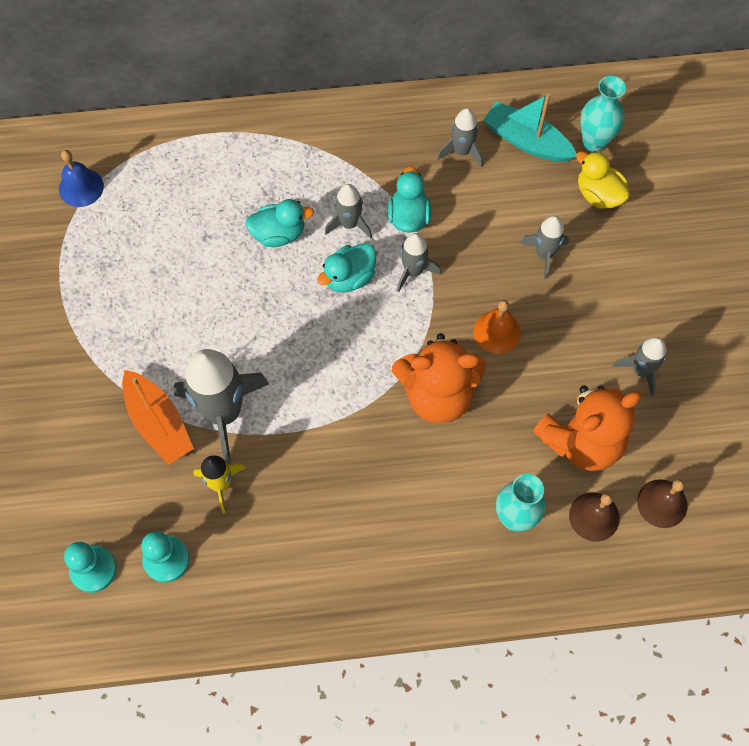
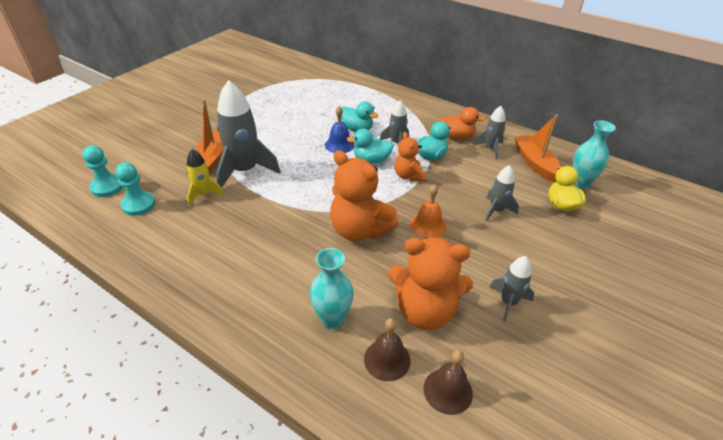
camera: 40 degrees right, 25 degrees down
blue bell [59,150,104,207] -> blue bell moved to [325,106,355,153]
grey rocket [397,233,441,292] -> orange teddy bear [394,132,426,181]
turquoise boat [483,94,576,162] -> orange boat [514,114,560,182]
none -> orange duck [440,107,485,139]

